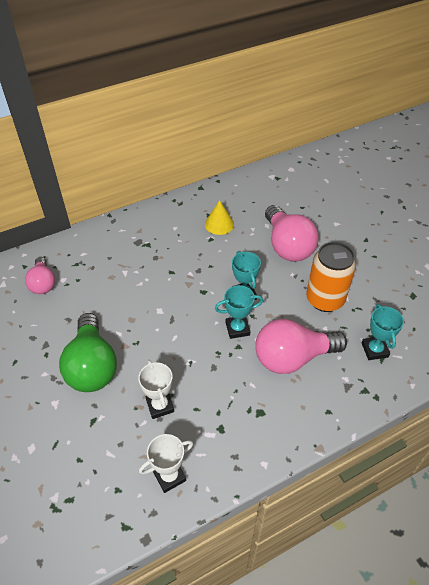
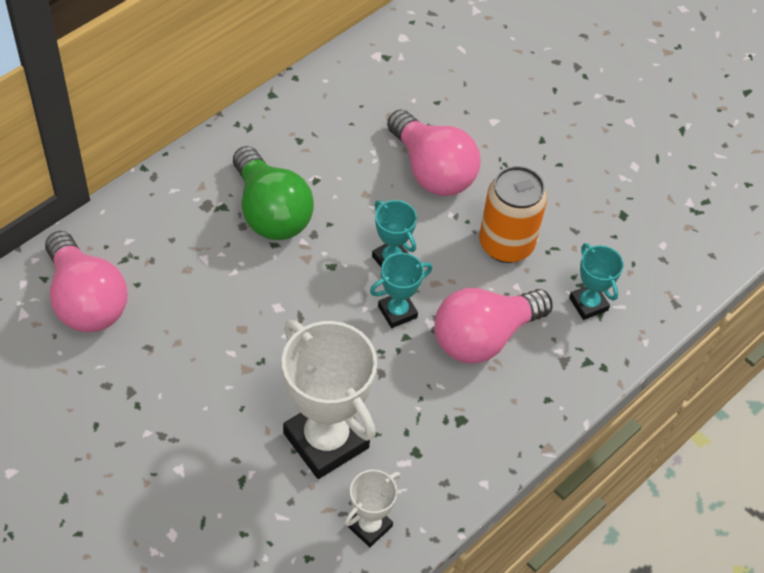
camera: 20 degrees left, 5 degrees up
pink light bulb [25,257,55,294] -> pink light bulb [45,231,128,332], size x1.70
green light bulb [59,313,117,392] -> green light bulb moved to [233,146,314,240]
white trophy [138,360,174,419] -> white trophy [282,320,377,479], size x1.98
yellow cone [205,200,234,235] -> none

